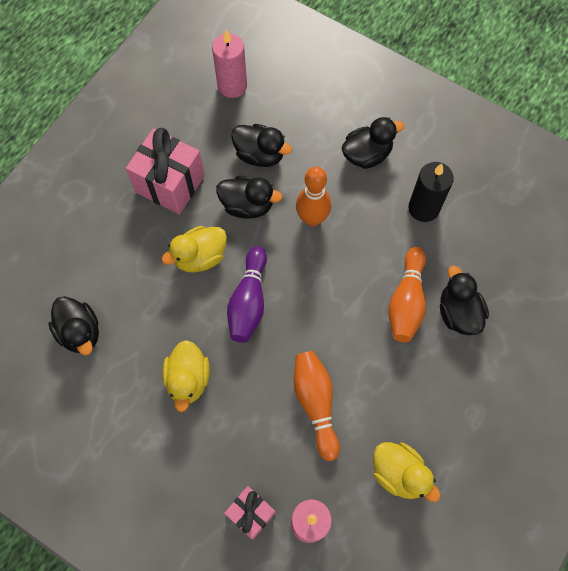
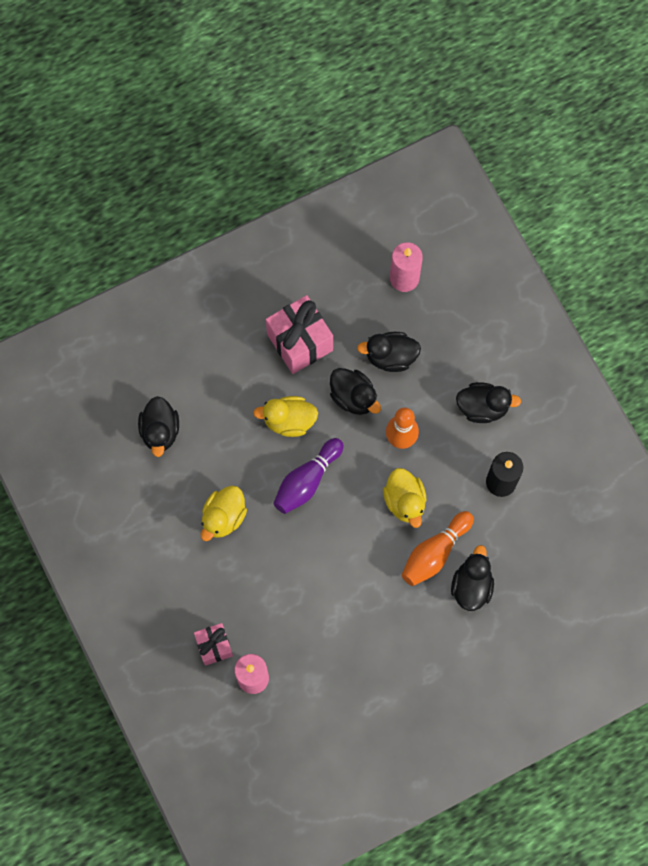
camera: 30 degrees right, 5 degrees up
black duck [231,124,292,167] -> black duck turned 120 degrees clockwise [357,332,421,372]
orange bowling pin [294,351,340,461] -> none
yellow duck [373,442,441,502] -> yellow duck moved to [383,468,426,528]

